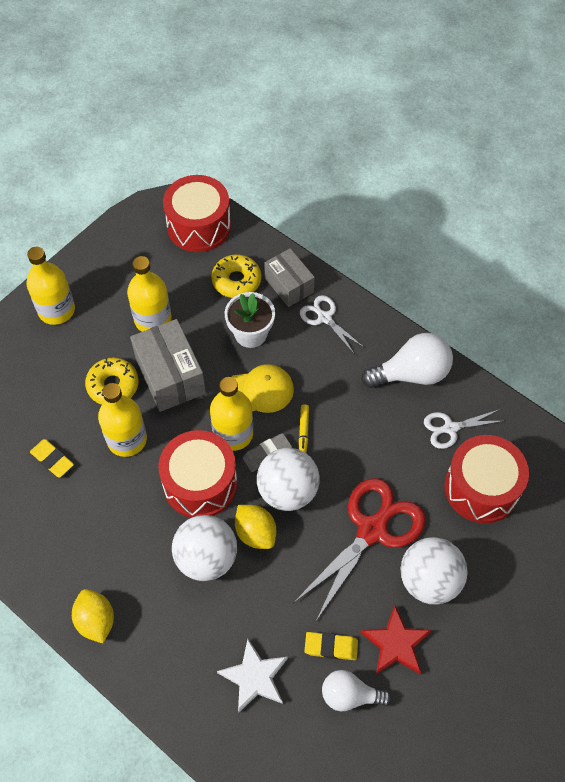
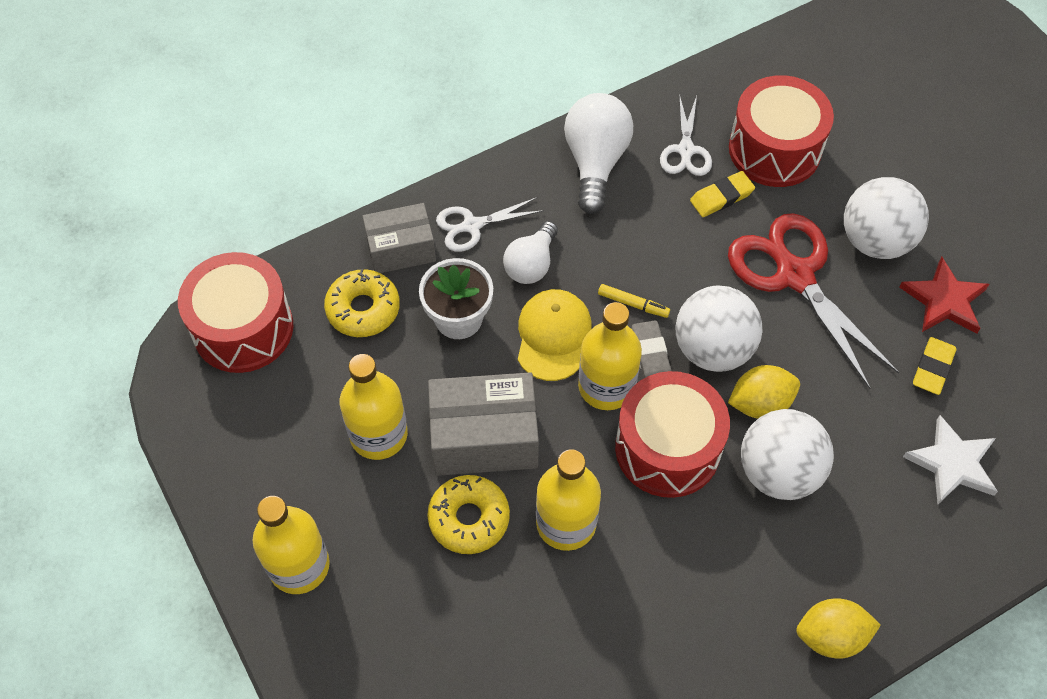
camera: 70 degrees left, 0 degrees up
yellow eraser [30,439,74,478] -> yellow eraser moved to [690,171,755,217]
white light bulb [322,670,391,711] -> white light bulb moved to [503,221,558,284]

